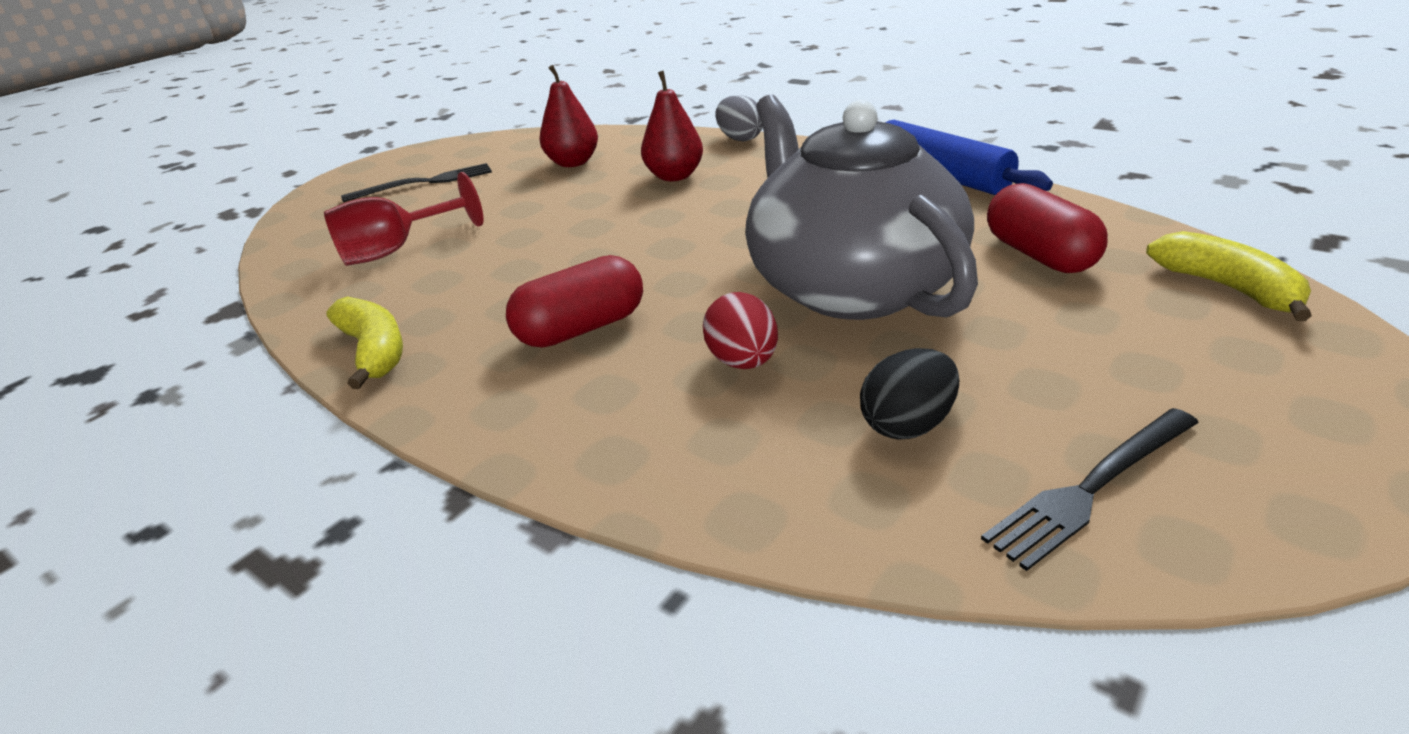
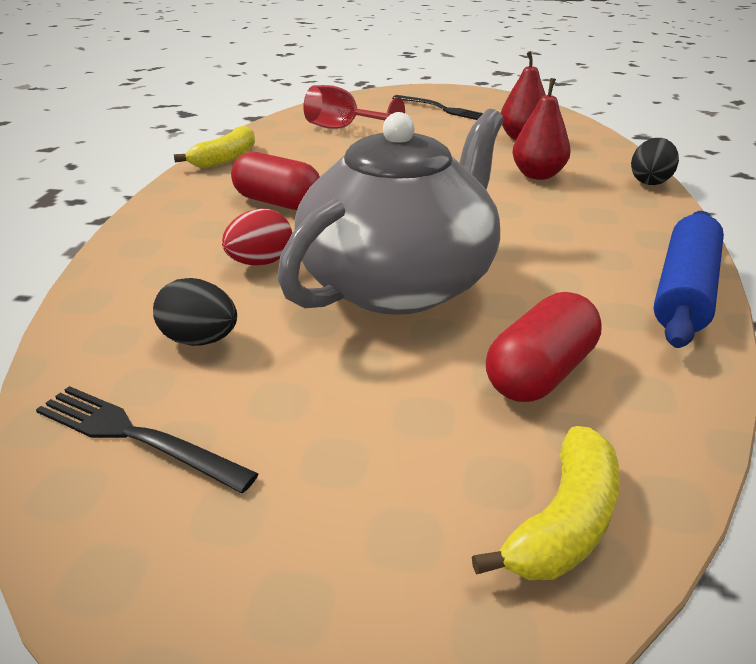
camera: 60 degrees right, 0 degrees up
grey egg [715,95,763,141] -> black egg [631,138,679,185]

